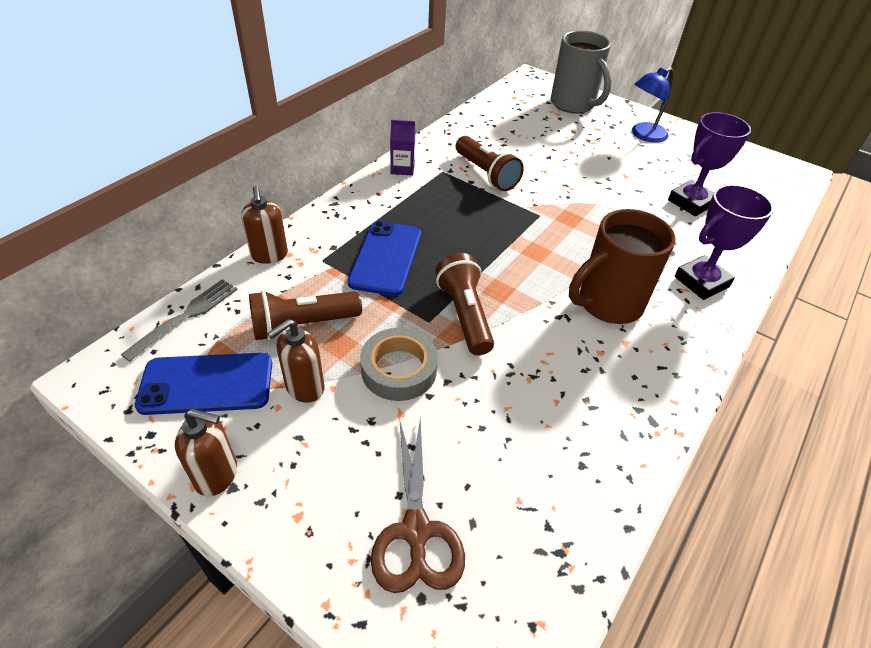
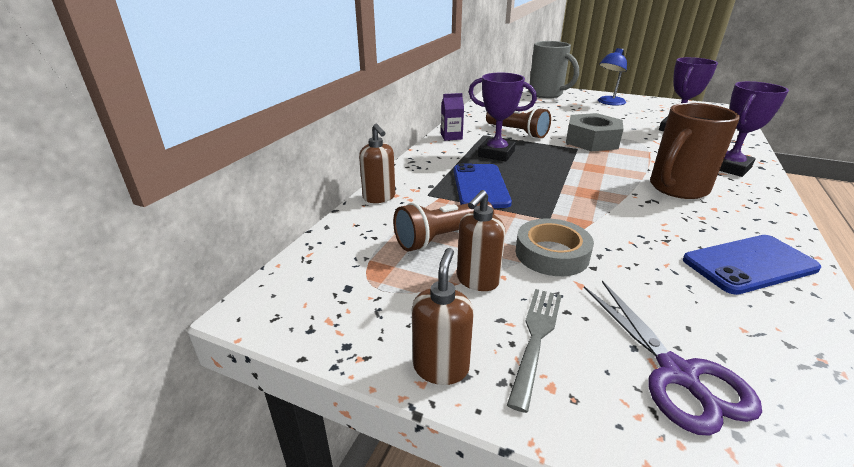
camera: 10 degrees left, 15 degrees down
grey fork [120,279,238,362] -> grey fork moved to [507,289,562,413]
blue phone [135,353,272,415] -> blue phone moved to [683,235,821,295]
brown soap dispenser [175,409,237,496] -> brown soap dispenser turned 75 degrees counterclockwise [412,248,474,385]
brown scissors [371,418,465,593] -> purple scissors [584,281,762,436]
brown flashlight [435,253,494,355] -> none
none -> purple trophy [469,73,537,161]
none -> grey nut [566,113,623,151]

